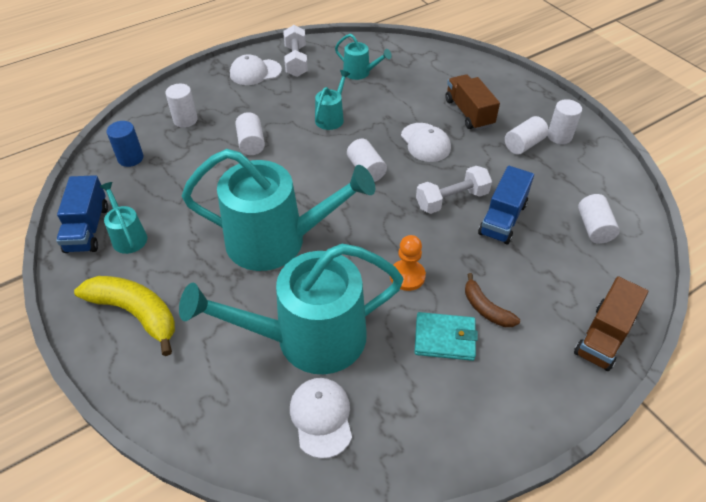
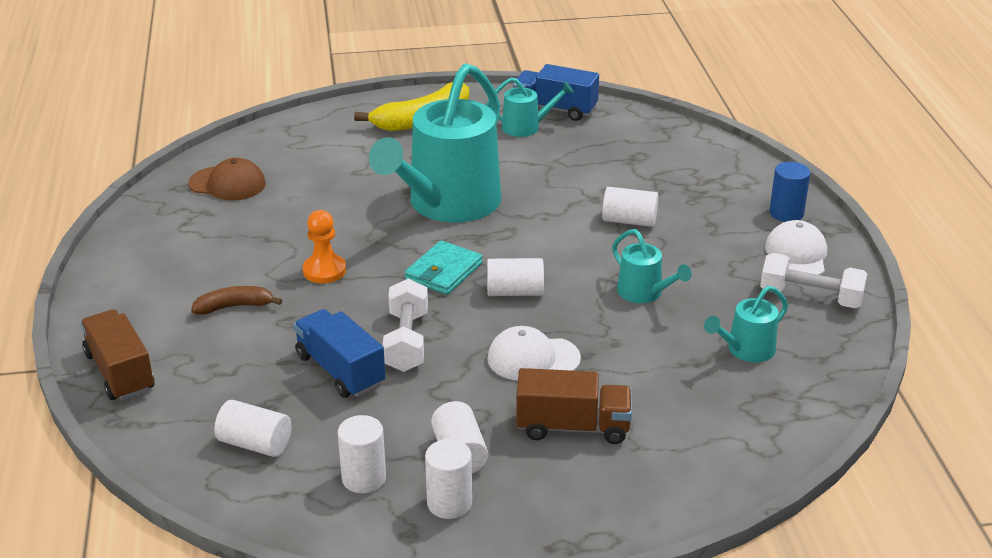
camera: 115 degrees right, 15 degrees down
blue cylinder [107,121,143,167] -> blue cylinder moved to [769,162,810,222]
white cylinder [165,84,198,128] -> white cylinder moved to [338,415,386,493]
turquoise watering can [179,244,403,374] -> none
white cap [290,378,352,459] -> brown cap [188,158,266,201]
turquoise wallet [414,312,478,361] -> turquoise wallet moved to [405,240,483,295]

